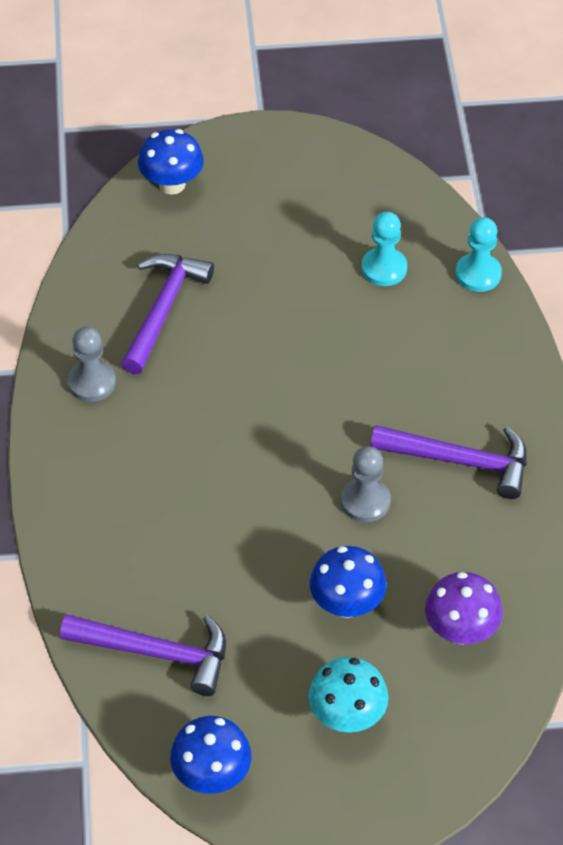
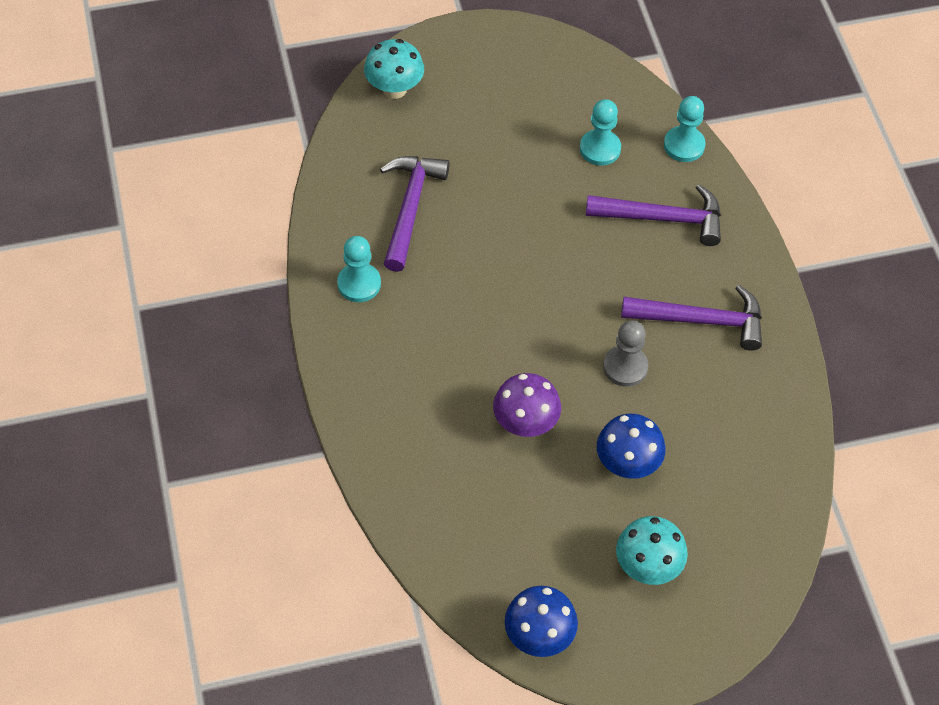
camera: 10 degrees left, 5 degrees up
purple hammer [60,614,226,696] -> purple hammer moved to [586,184,721,246]
grey pawn [68,326,116,402] -> turquoise pawn [337,236,381,302]
blue mushroom [138,129,204,195] -> turquoise mushroom [364,39,424,99]
purple mushroom [425,572,503,644] -> purple mushroom moved to [493,373,561,437]

